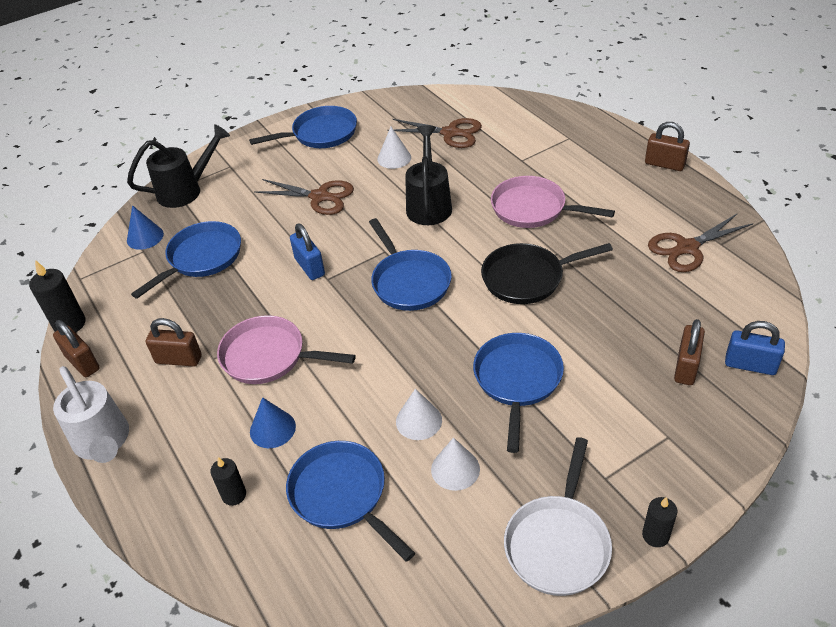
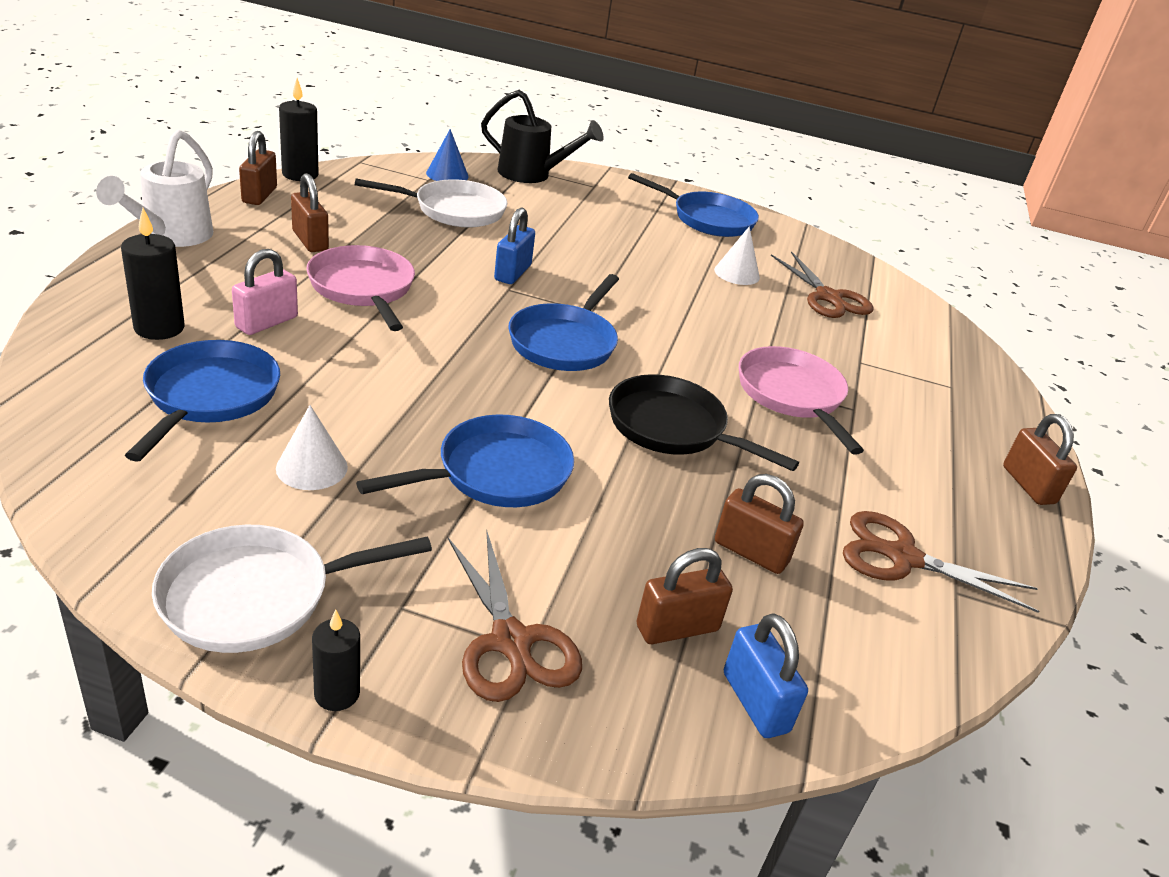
camera: 40 degrees right, 10 degrees down
blue pan [131,221,241,299] -> white pan [355,178,507,227]
black candle [210,457,246,506] -> black candle [121,208,184,340], size x1.57
blue cone [250,397,296,448] -> pink padlock [232,249,298,335]
brown scissors [254,179,354,215] -> brown scissors moved to [448,530,582,702]
white cone [396,389,442,440] -> none
black watering can [405,125,452,225] -> none
none -> brown padlock [715,474,804,574]

